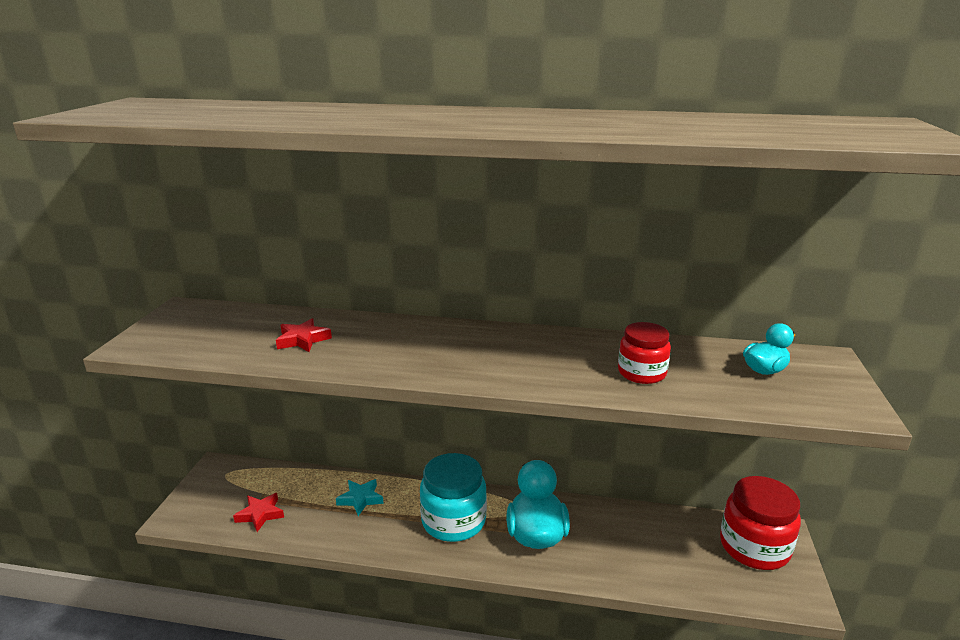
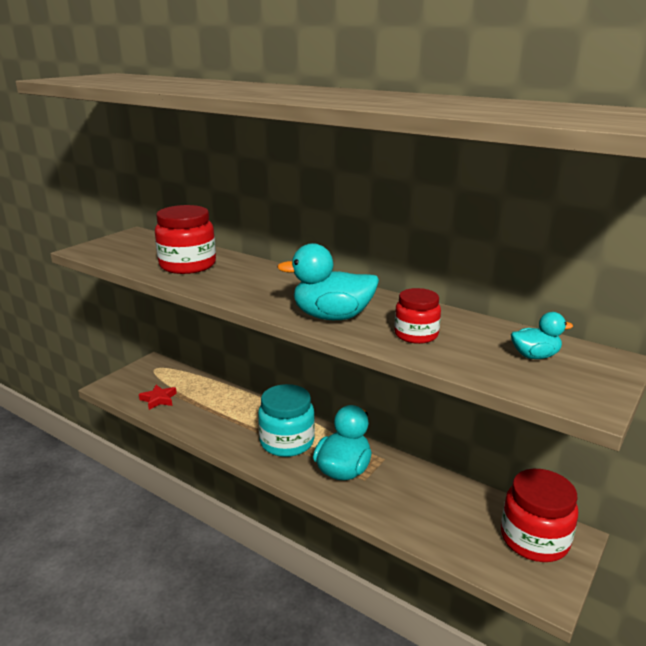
camera: 25 degrees right, 0 degrees up
red star [276,318,332,352] -> red jar [155,205,216,274]
turquoise star [336,479,384,516] -> none
none -> turquoise duck [277,243,379,320]

